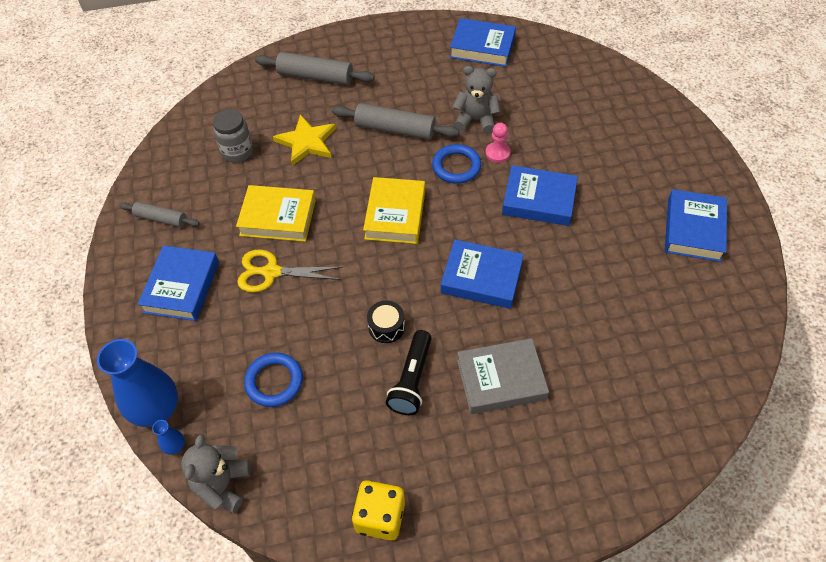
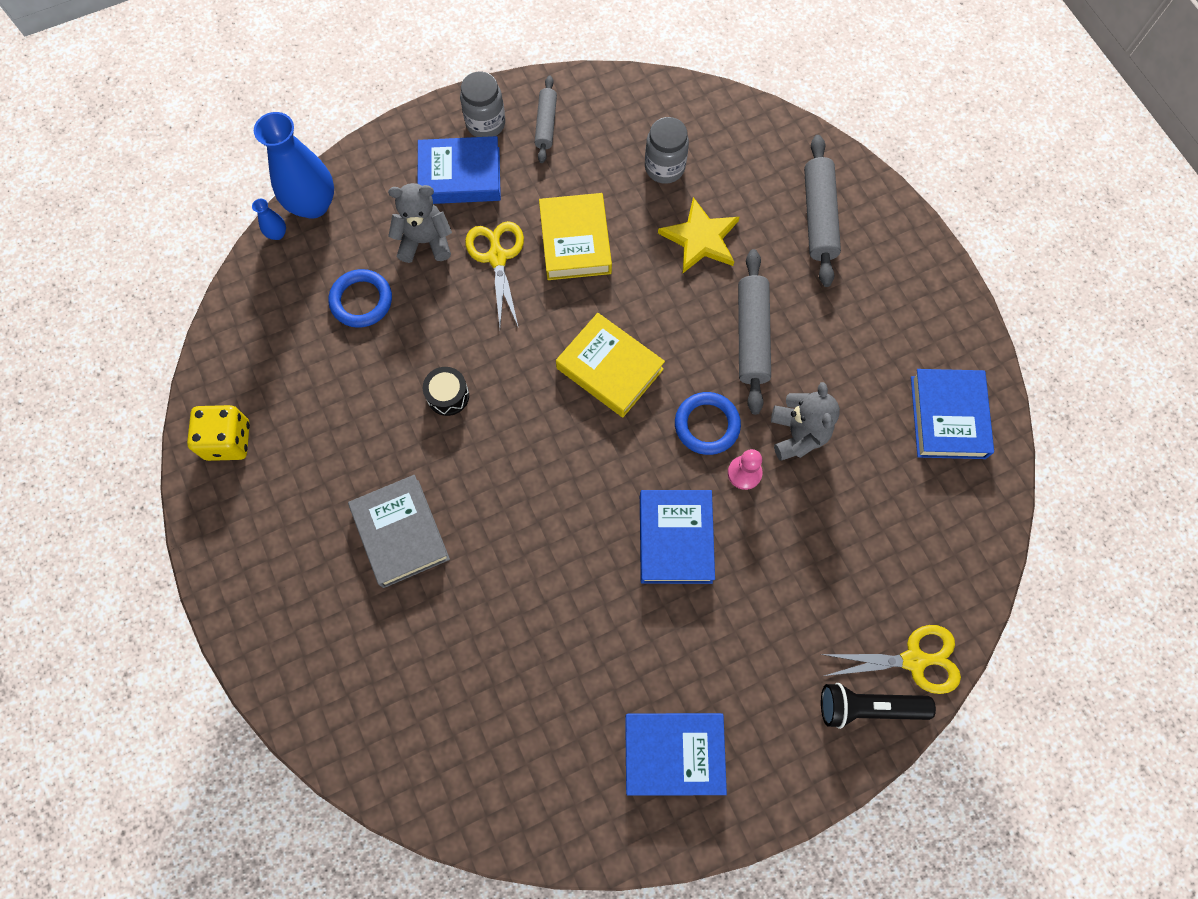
camera: 75 degrees right, 15 degrees up
grey teddy bear [181,434,251,513] -> grey teddy bear moved to [388,183,452,263]
yellow book [363,177,425,244] -> yellow book turned 45 degrees clockwise [556,313,665,417]
black flashlight [386,330,432,415] -> black flashlight moved to [821,683,936,729]
blue book [441,239,524,309] -> none
none -> grey jar [460,72,505,137]
none -> yellow scissors [820,625,961,694]

